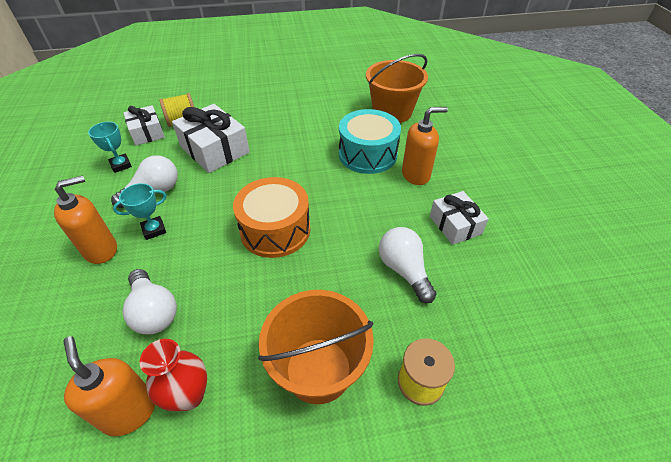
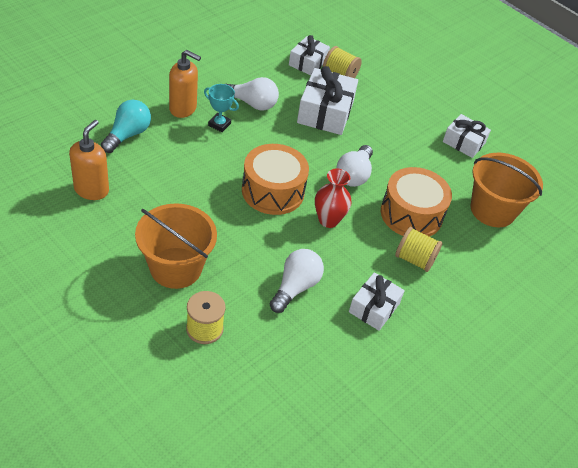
camera: 50 degrees right, 0 degrees up
turquoise trophy [88,122,132,173] -> none
white light bulb [123,269,177,335] -> white light bulb moved to [336,145,373,187]
red vase [140,339,207,411] -> red vase moved to [315,169,352,228]
turquoise drum [339,109,401,174] -> orange drum [381,167,452,237]
orange soap dispenser [402,107,448,185] -> yellow spool [395,227,443,272]
none -> turquoise light bulb [101,100,151,153]
none -> white gift [443,114,491,158]

